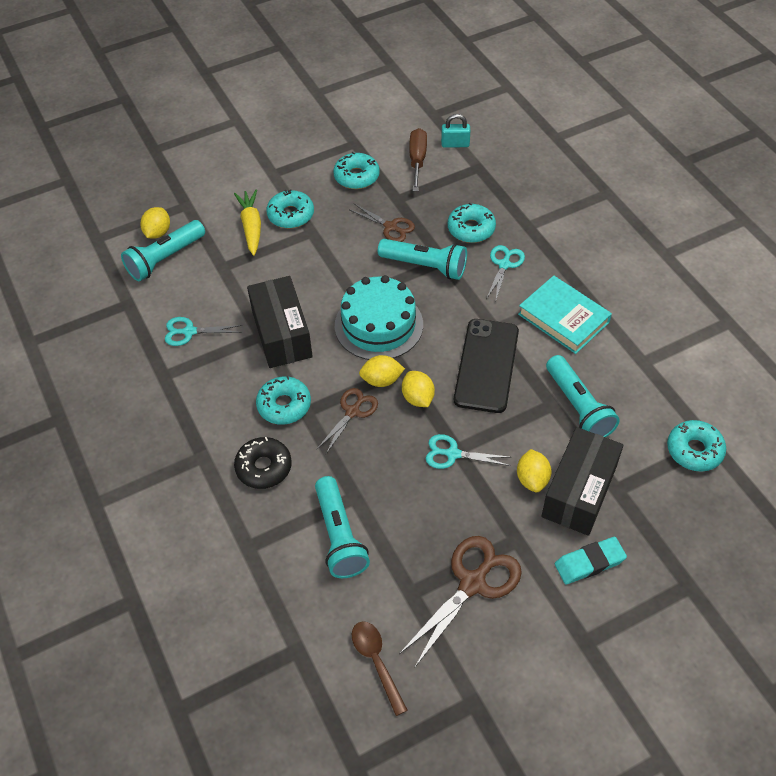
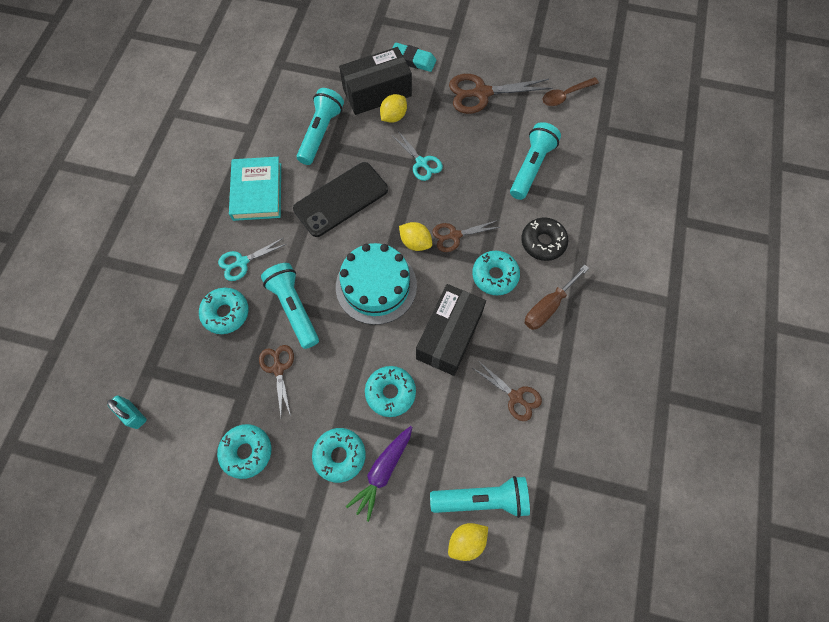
camera: 140 degrees left, 15 degrees up
turquoise scissors [165,317,242,346] -> brown scissors [474,362,542,421]
yellow carrot [234,190,261,256] -> purple carrot [346,426,412,522]
brown spoon [352,621,408,716] -> brown spoon turned 45 degrees clockwise [543,77,599,106]
yellow lemon [402,371,435,407] -> none
brown screwdriver [409,128,427,191] -> brown screwdriver moved to [525,265,589,330]
turquoise donut [667,420,726,471] -> turquoise donut moved to [365,366,416,417]

